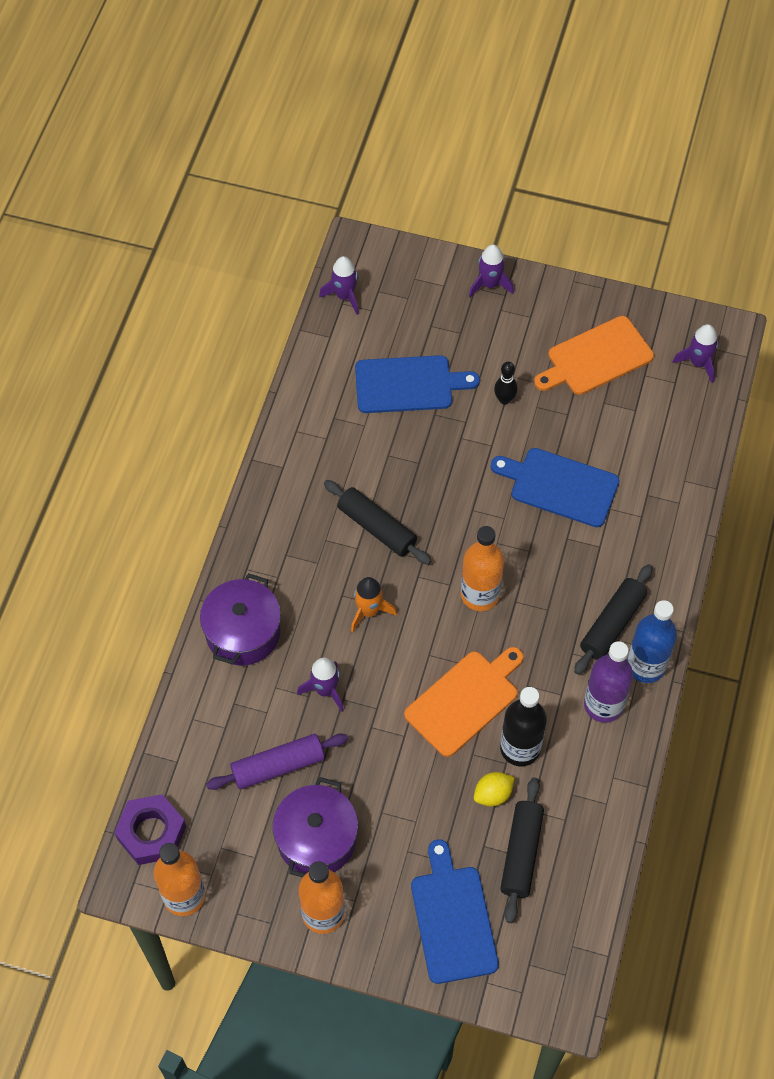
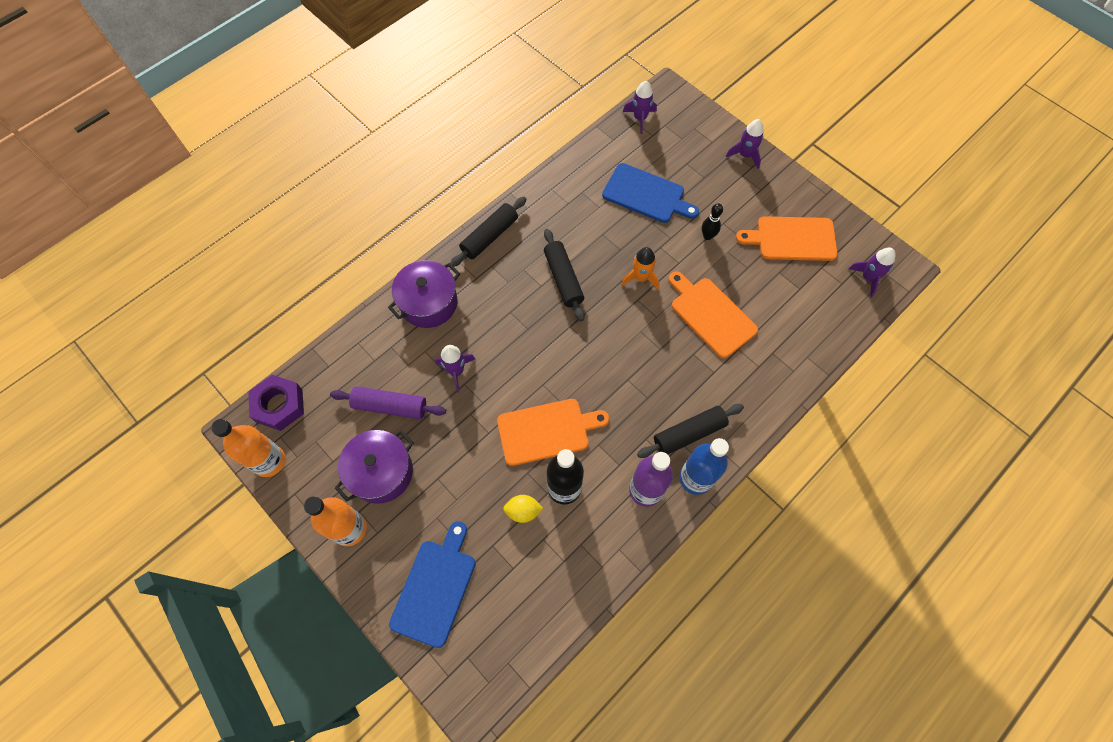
camera: 30 degrees right, 5 degrees up
orange rocket [351,577,397,632] -> orange rocket moved to [621,247,660,290]
orange bottle [461,526,504,611] -> none
blue cutting board [490,448,619,527] -> orange cutting board [668,271,758,358]
black rolling pin [500,777,544,923] -> black rolling pin moved to [451,197,527,267]

